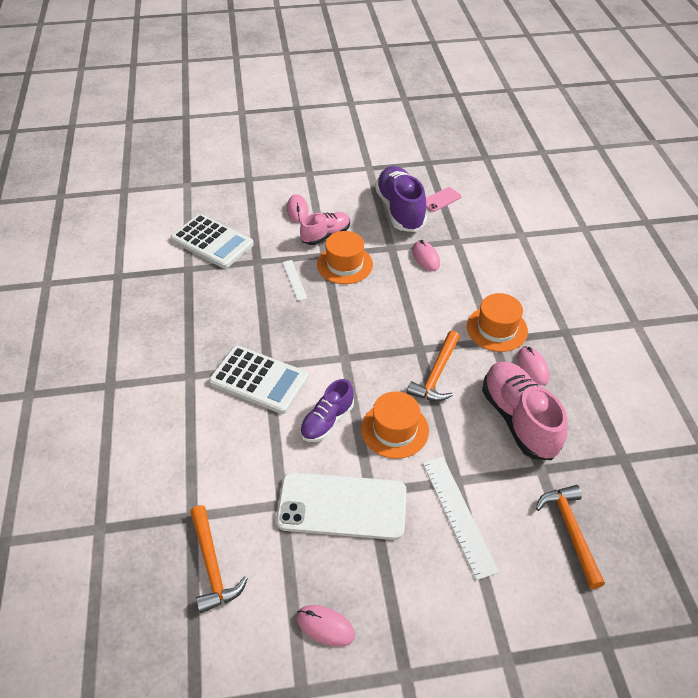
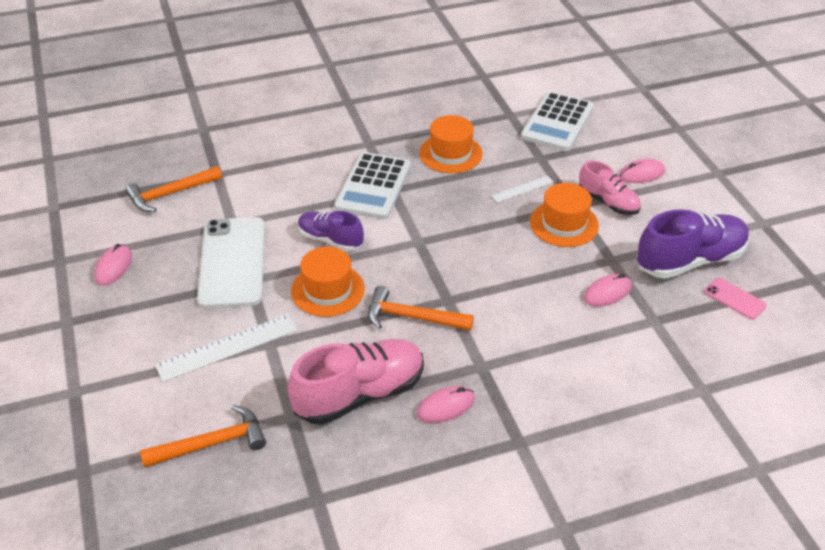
camera: 80 degrees right, 5 degrees down
orange hat [467,293,528,352] -> orange hat moved to [419,115,483,173]

